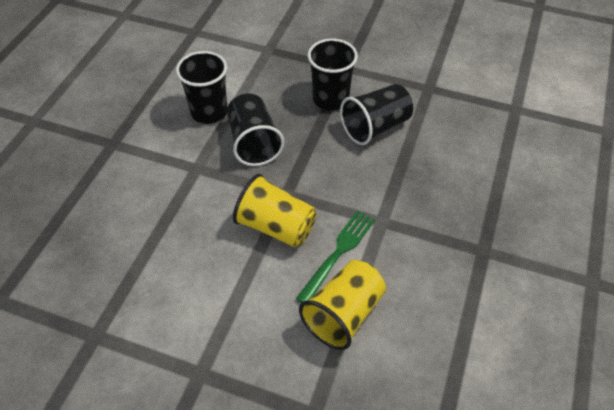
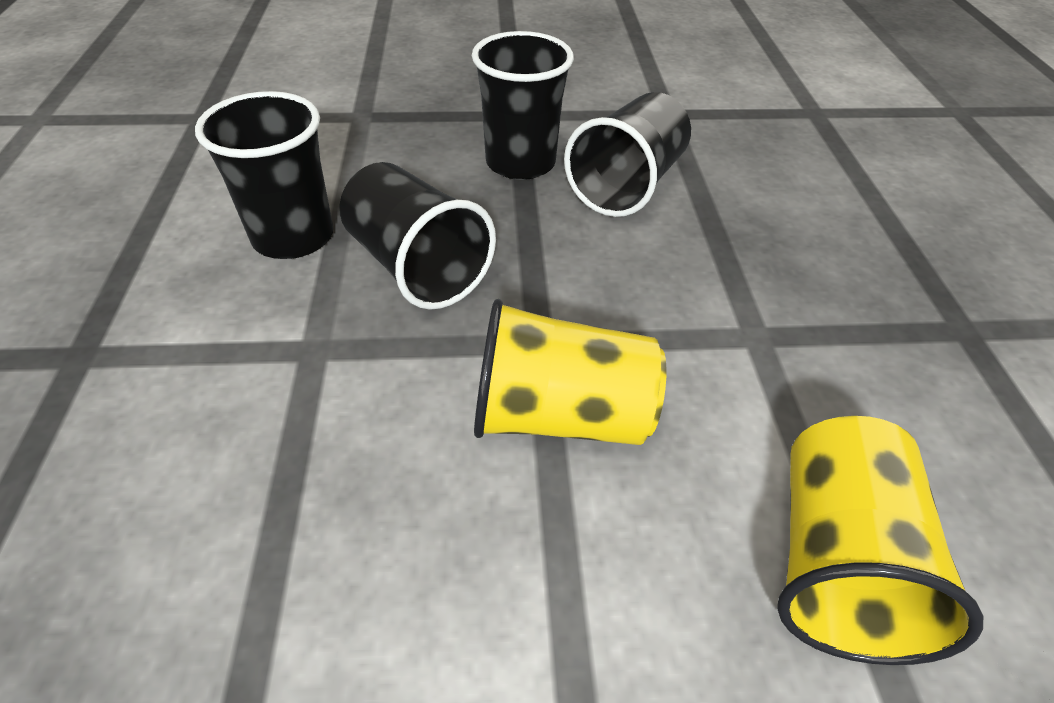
camera: 25 degrees left, 5 degrees down
green fork [296,210,375,303] -> none

